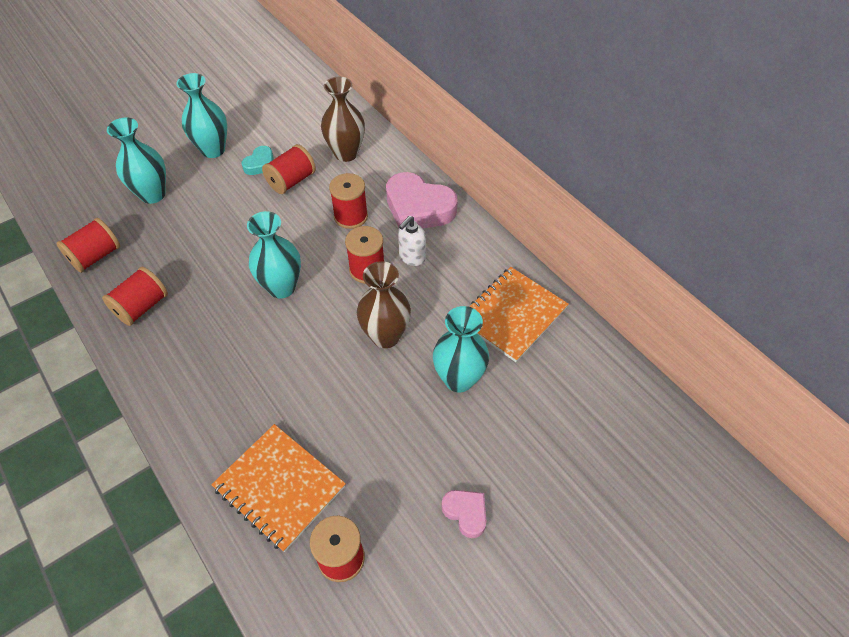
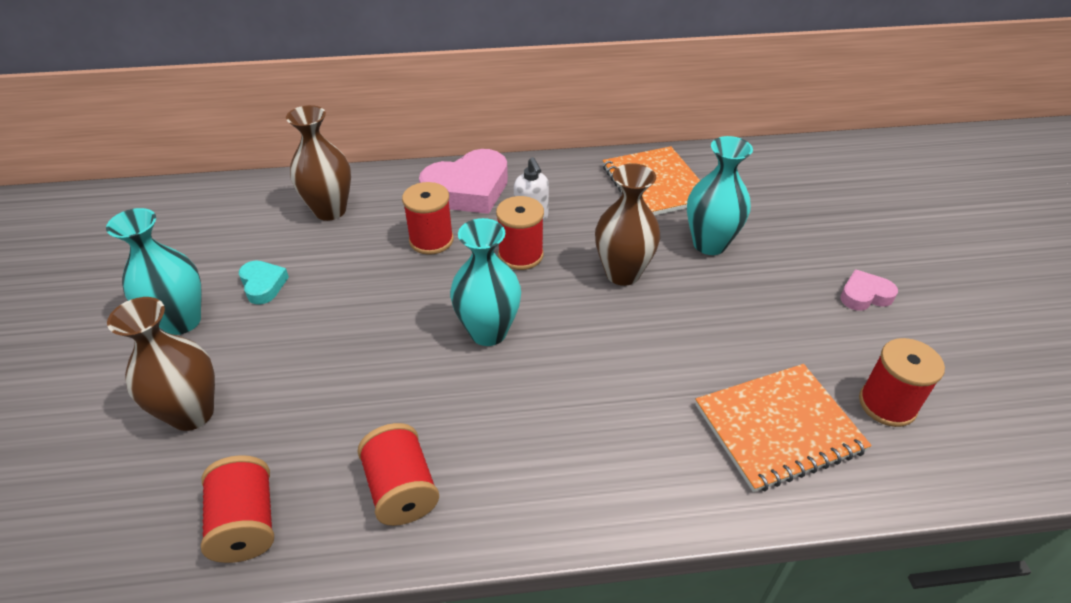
camera: 60 degrees left, 10 degrees down
turquoise vase [107,117,166,204] -> brown vase [107,297,215,431]
red spool [262,144,316,194] -> none

